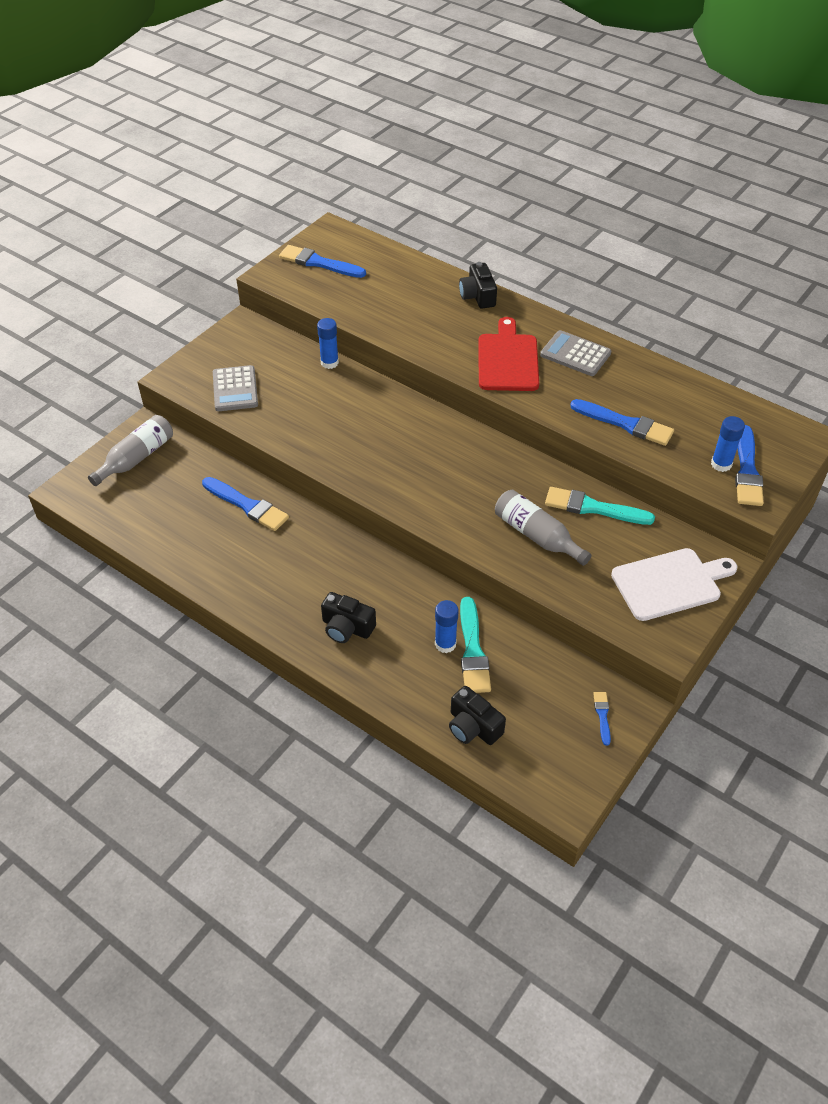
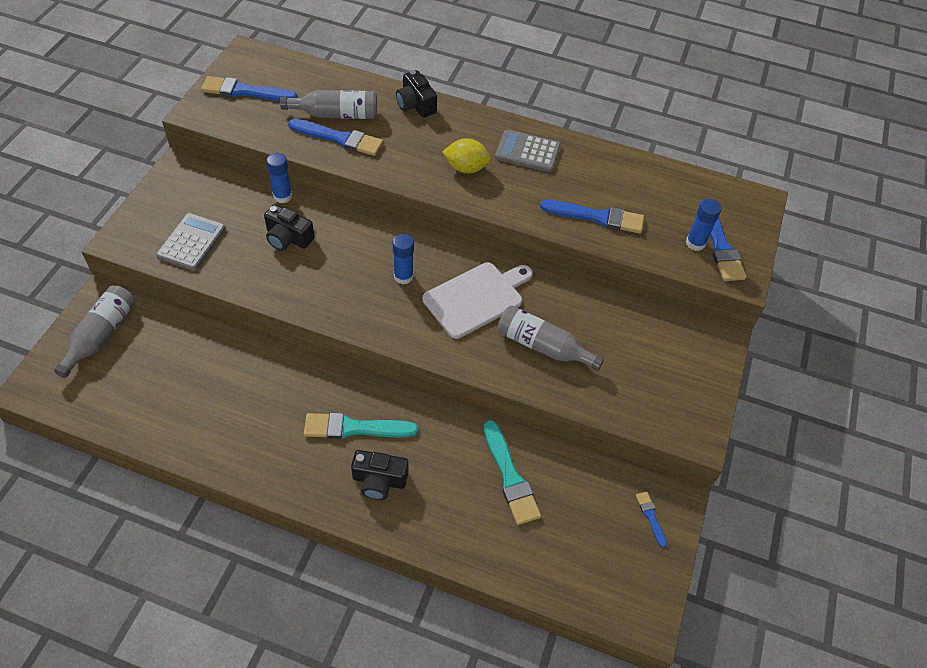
camera: 20 degrees left, 5 degrees up
blue brush [202,477,289,531] -> blue brush moved to [288,119,383,156]
grey calculator [213,365,258,411] -> grey calculator turned 135 degrees counterclockwise [156,213,226,271]
blue glue stick [435,600,459,653] -> blue glue stick moved to [393,234,414,284]
black camera [449,686,506,745] -> black camera moved to [264,204,315,251]
red cutting board [478,317,539,391] -> yellow lemon [442,138,491,173]
turquoise brush [545,487,655,525] -> turquoise brush moved to [304,413,418,439]
white cutting board [611,548,738,621] -> white cutting board moved to [423,262,533,339]
none -> grey bottle [280,90,377,119]

